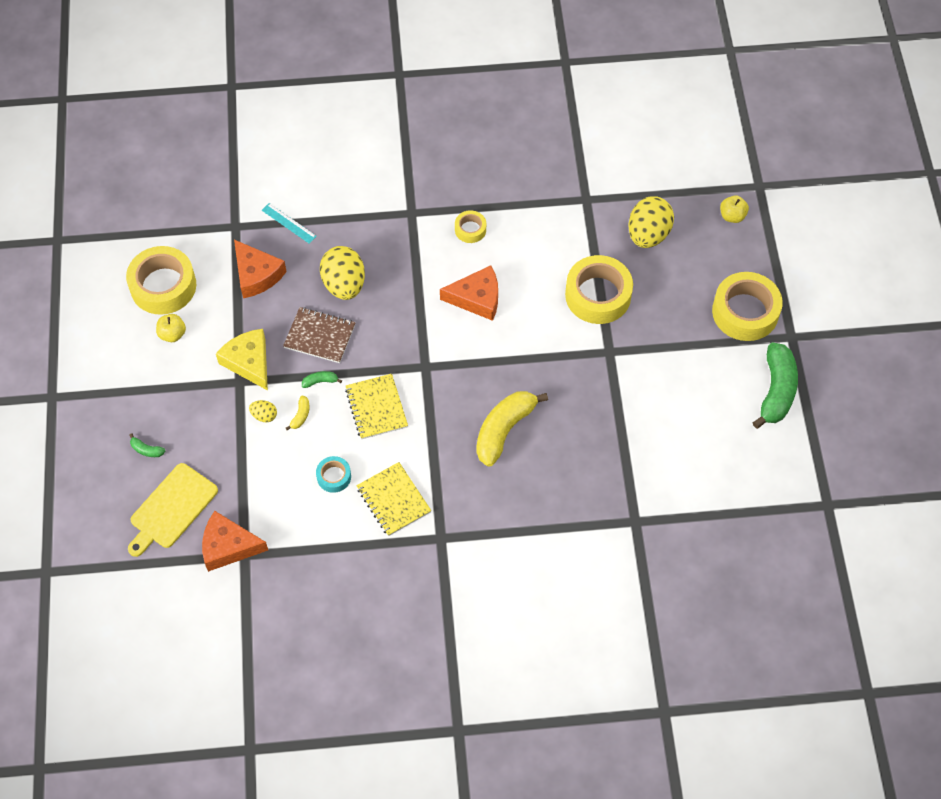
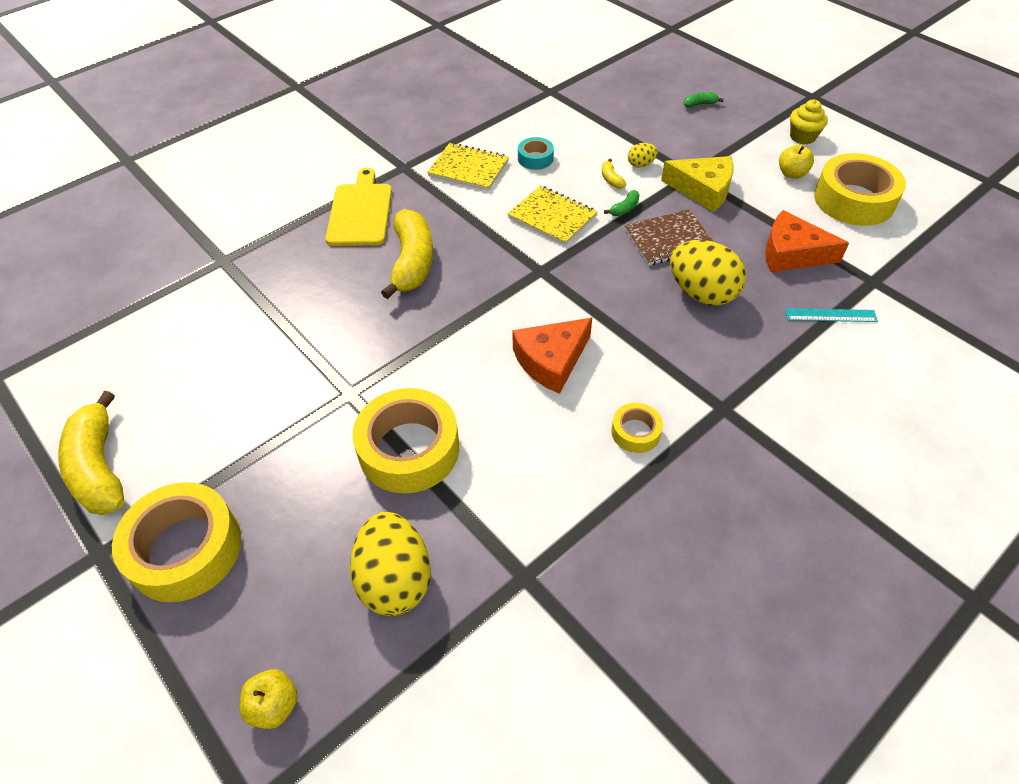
camera: 145 degrees right, 10 degrees down
yellow cutting board [128,463,218,557] -> yellow cutting board moved to [325,168,392,246]
orange cheese [202,511,268,572] -> none
green banana [752,342,798,429] -> yellow banana [58,391,124,515]
none -> yellow cupcake [790,99,828,144]

